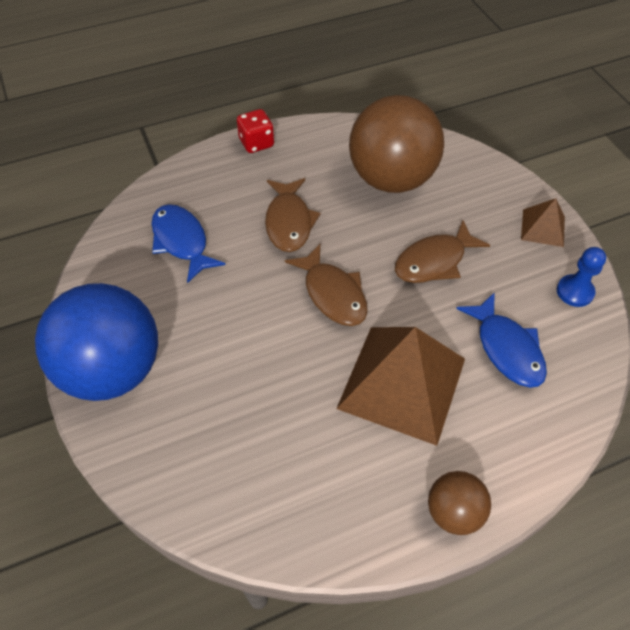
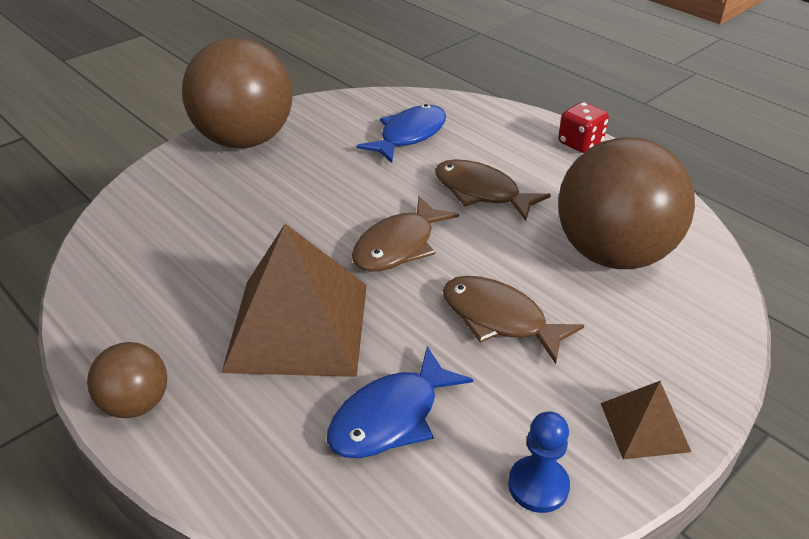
camera: 70 degrees right, 15 degrees down
blue ball [35,283,158,401] -> brown ball [182,38,292,148]
brown fish [265,178,321,252] -> brown fish turned 60 degrees clockwise [435,159,551,221]

